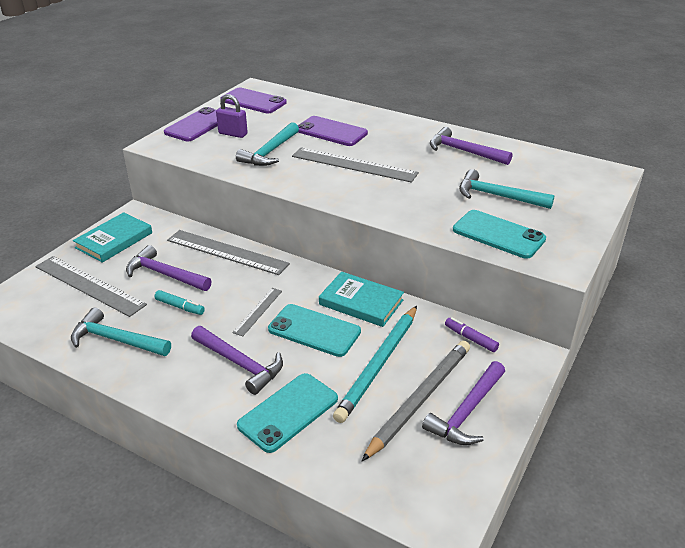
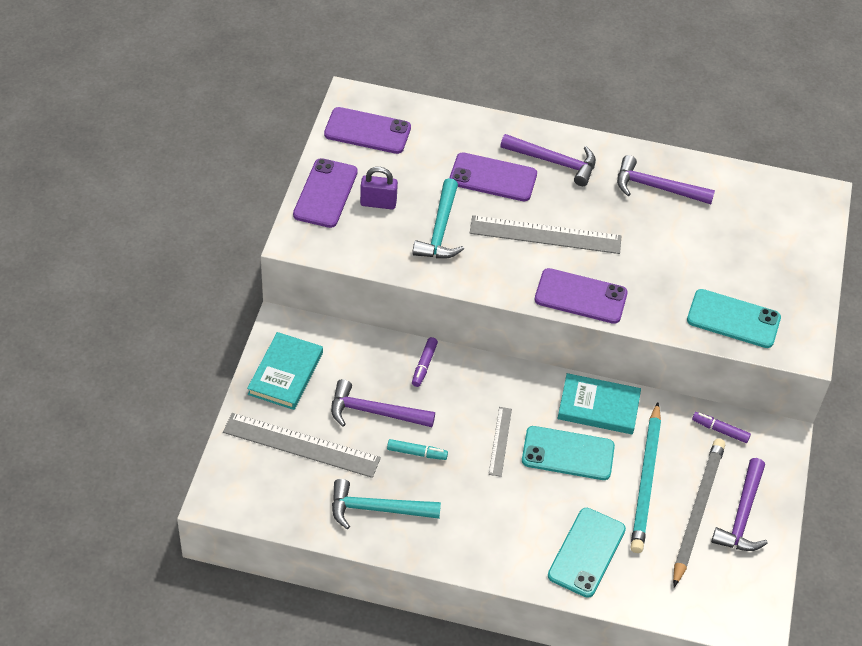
camera: 20 degrees left, 15 degrees up
grey ruler [167,230,290,275] -> purple marker [412,337,438,387]
purple hammer [191,326,283,395] -> purple hammer moved to [500,134,596,186]
turquoise hammer [459,169,554,209] -> none
none -> purple phone [535,268,628,324]

